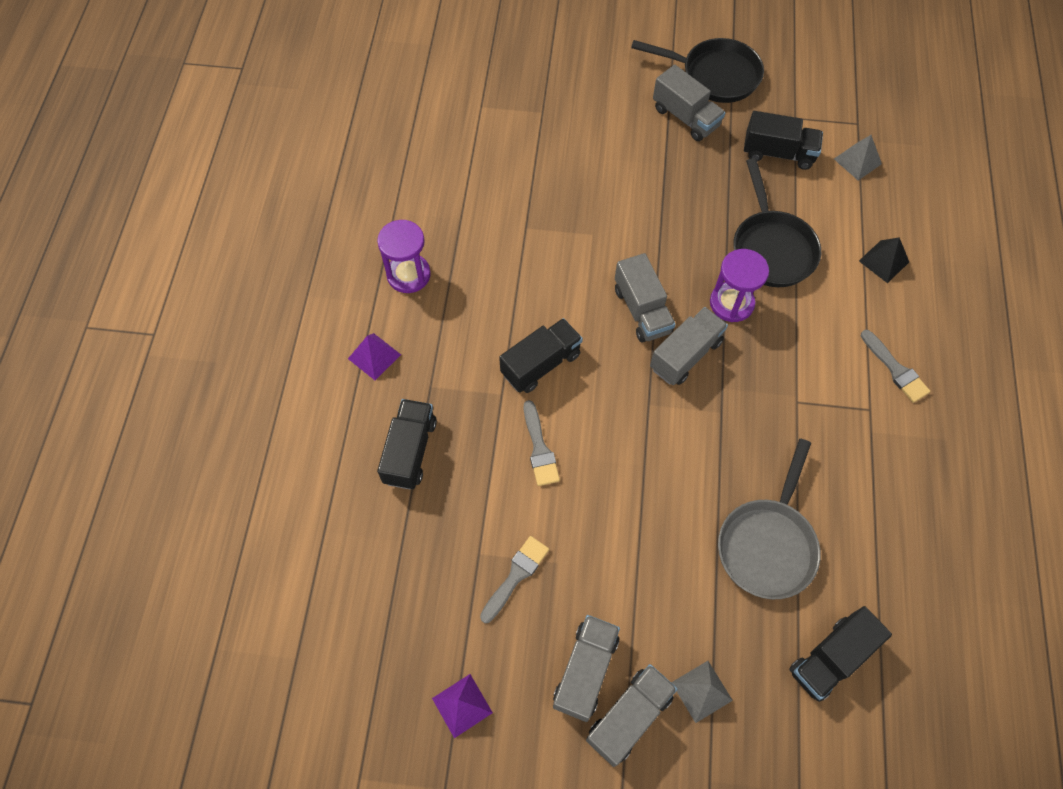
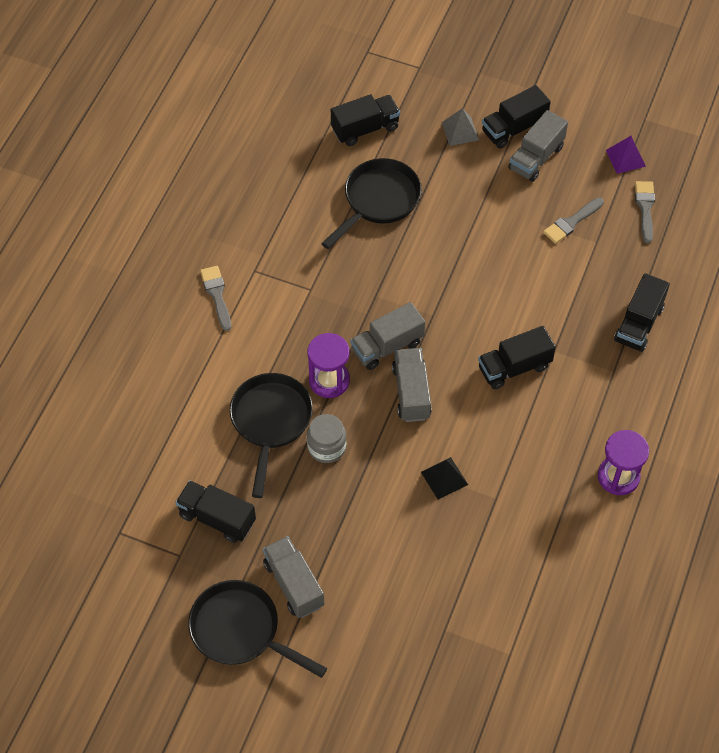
camera: 165 degrees left, 5 degrees down
purple pyramid [348,333,401,380] -> none
grey brush [524,400,560,486] -> grey brush moved to [635,181,655,243]
grey truck [586,664,677,767] -> black truck [482,85,551,149]
grey pan [718,439,821,599] -> black pan [321,158,421,249]
grey pyramid [834,135,882,180] -> none
black pyramid [859,238,909,283] -> black pyramid moved to [421,457,468,499]
none -> grey jar [307,414,346,463]

